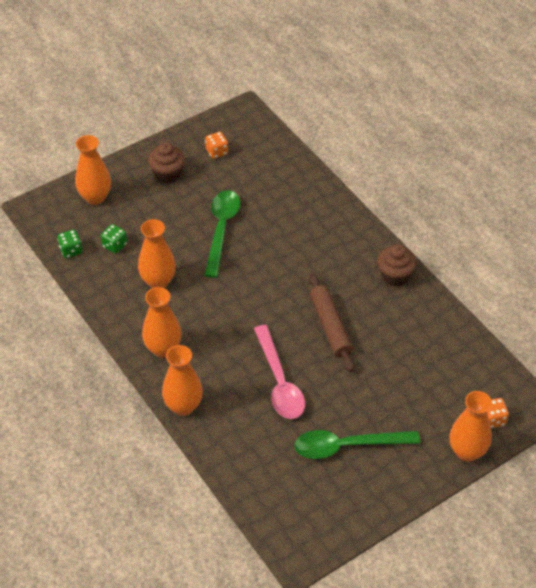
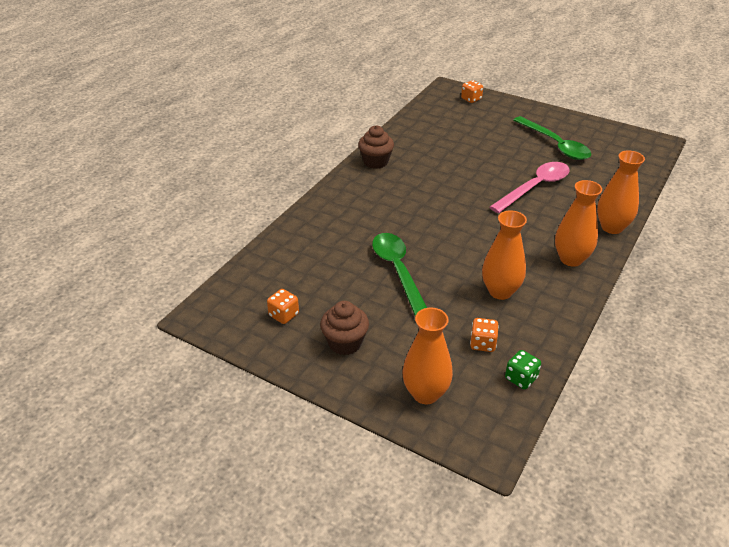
camera: 115 degrees left, 10 degrees down
green dice [101,224,127,254] -> orange dice [470,318,499,352]
green spoon [204,190,241,278] -> green spoon turned 90 degrees clockwise [372,233,427,316]
brown rolling pin [309,273,354,372] -> none
orange vase [450,391,492,462] -> none

